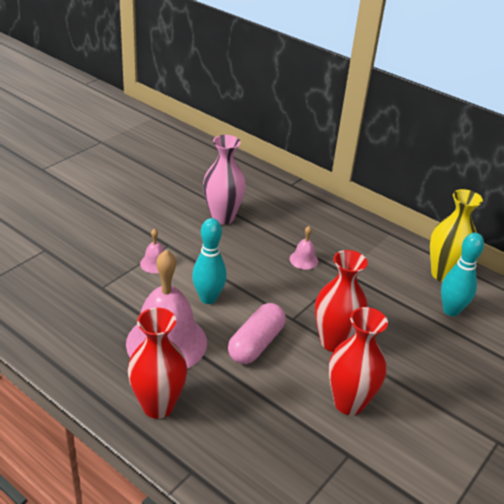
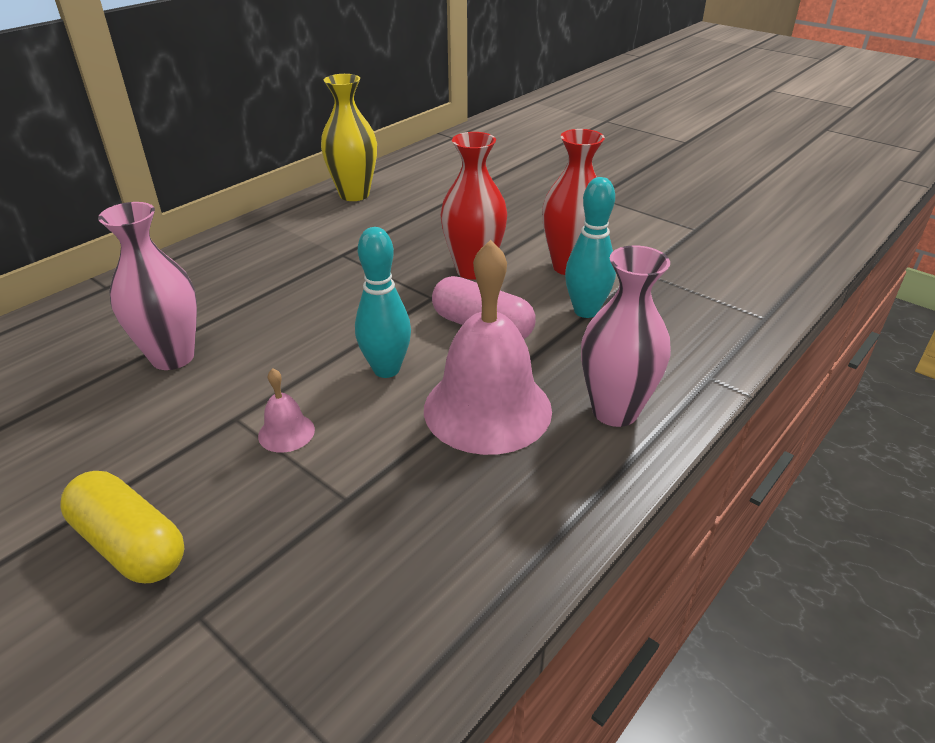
camera: 85 degrees left, 0 degrees up
red vase [128,308,187,419] -> pink vase [581,245,671,427]
pink bell [290,226,318,269] -> none
turquoise bowling pin [441,233,484,316] -> turquoise bowling pin moved to [565,177,616,318]
none -> yellow capsule [60,471,185,583]

